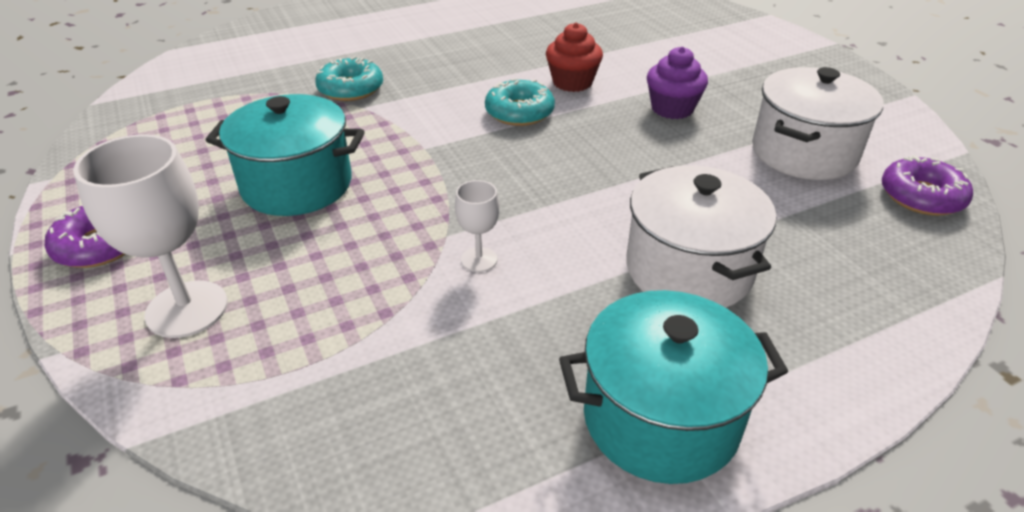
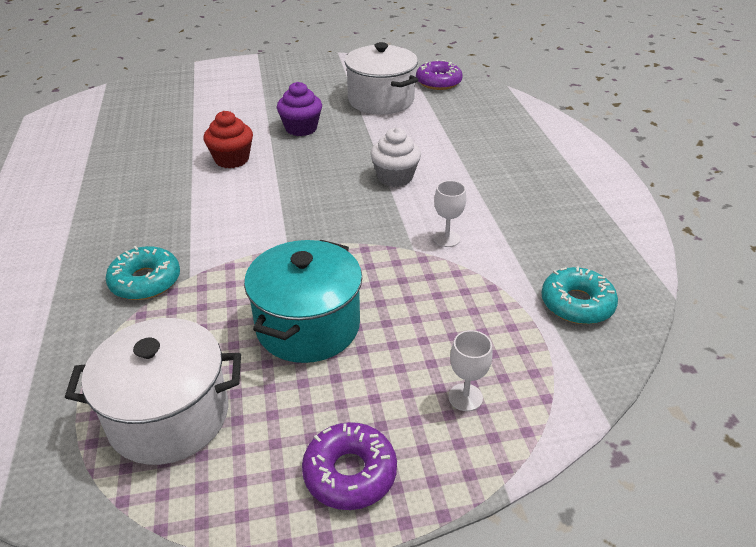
camera: 75 degrees left, 0 degrees up
white goblet [73,134,228,338] -> white goblet [449,330,493,411], size x0.51
turquoise donut [485,78,555,126] -> turquoise donut moved to [541,266,618,324]
turquoise pot [559,290,788,484] -> none
white pot [626,165,776,308] -> white pot moved to [65,318,241,465]
none -> white cupcake [370,128,421,187]

